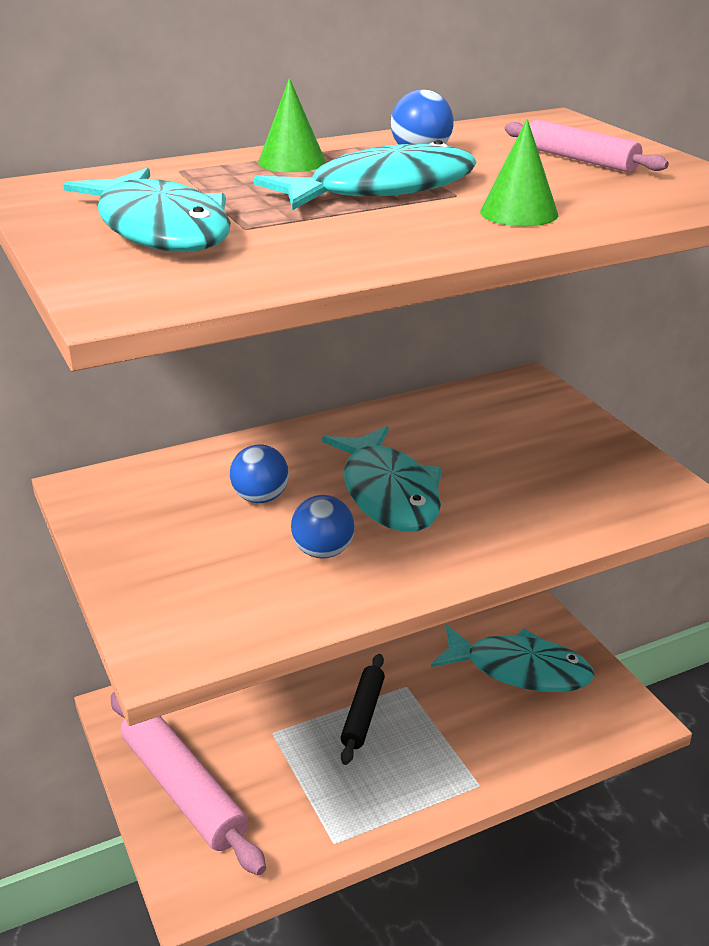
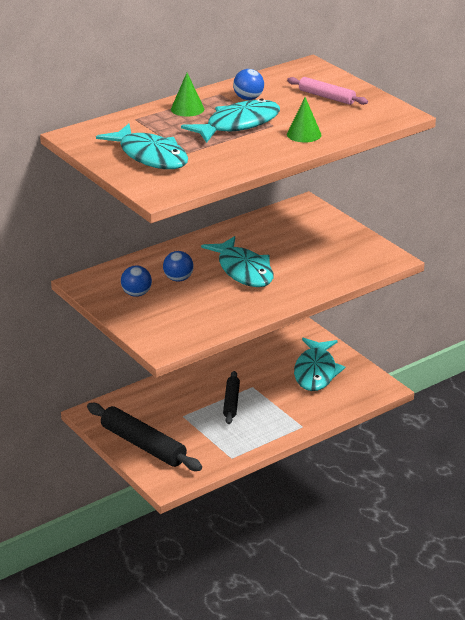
camera: 10 degrees left, 0 degrees up
pink rolling pin [111,692,266,875] -> black rolling pin [87,403,202,471]
blue ball [291,495,355,559] -> blue ball moved to [121,265,152,297]
turquoise fish [431,625,595,692] -> turquoise fish turned 90 degrees clockwise [294,338,345,391]

